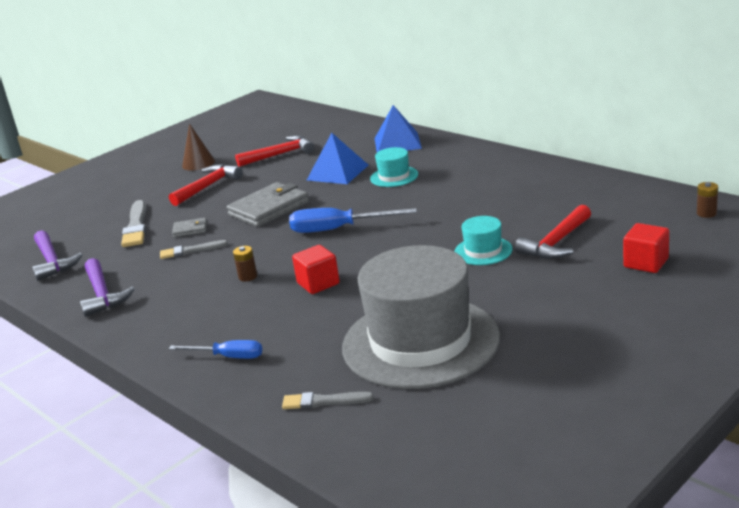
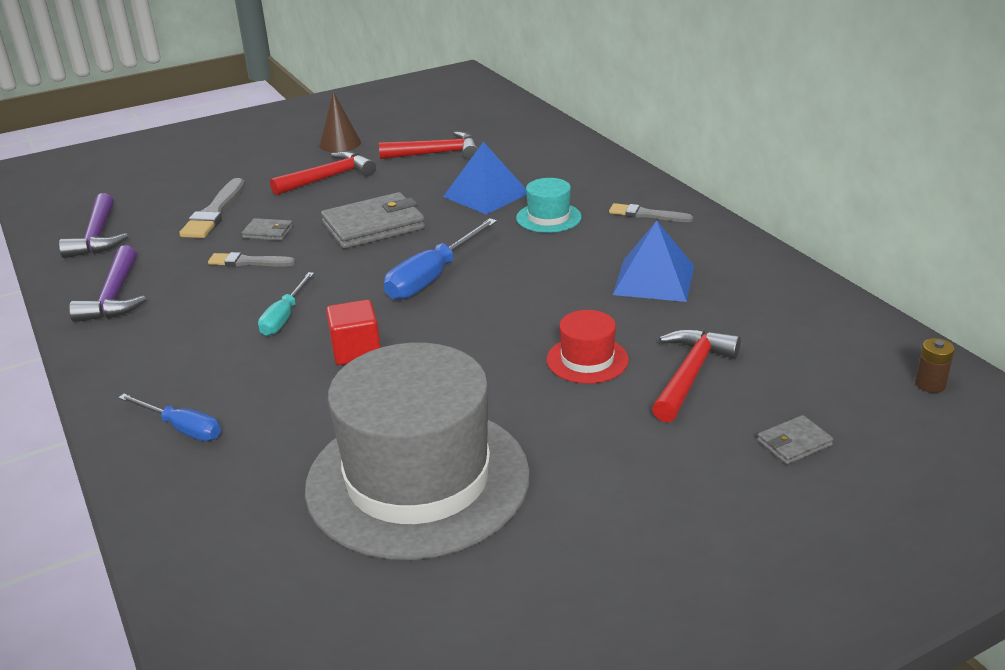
camera: 15 degrees right, 5 degrees up
brown battery [233,246,257,282] -> turquoise screwdriver [258,272,314,336]
grey brush [282,392,374,409] -> grey brush moved to [609,203,693,222]
blue screwdriver [289,208,417,233] -> blue screwdriver turned 75 degrees counterclockwise [384,218,497,300]
blue pyramid [374,105,422,152] -> blue pyramid moved to [613,221,694,302]
turquoise hat [454,216,513,265] -> red hat [547,310,629,384]
red hammer [515,205,591,259] -> red hammer turned 150 degrees clockwise [652,329,741,423]
red cube [623,223,669,273] -> grey wallet [757,415,833,465]

